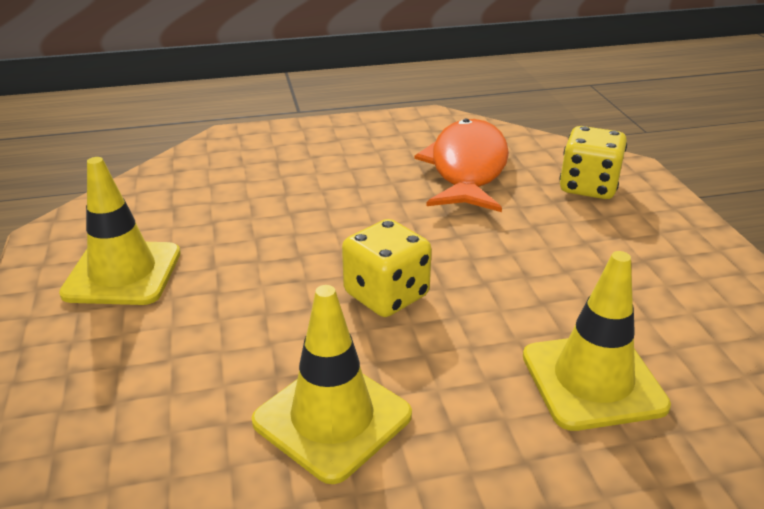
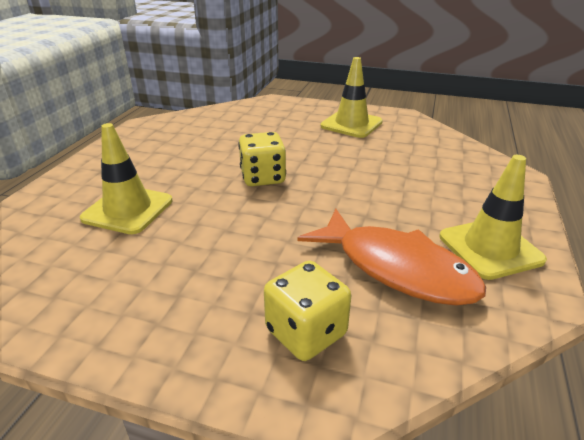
camera: 120 degrees right, 0 degrees up
yellow traffic cone [252,285,412,484] -> yellow traffic cone moved to [439,155,547,280]

